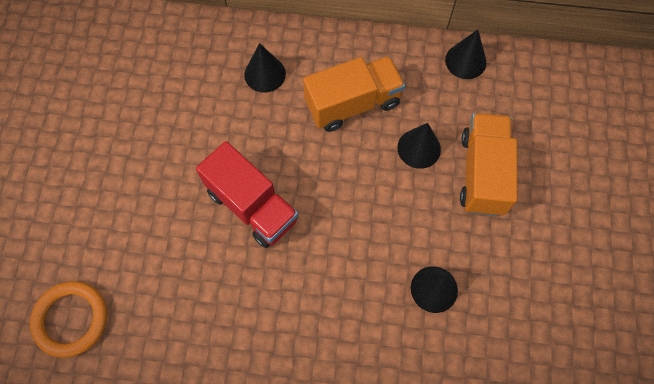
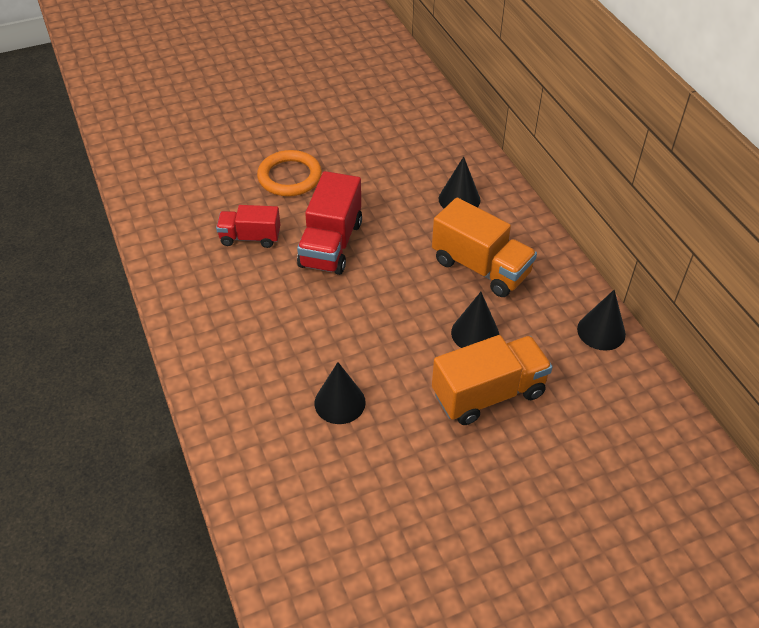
camera: 60 degrees right, 20 degrees down
orange ring [30,281,107,358] -> orange ring moved to [257,150,322,196]
none -> red truck [216,205,280,248]

